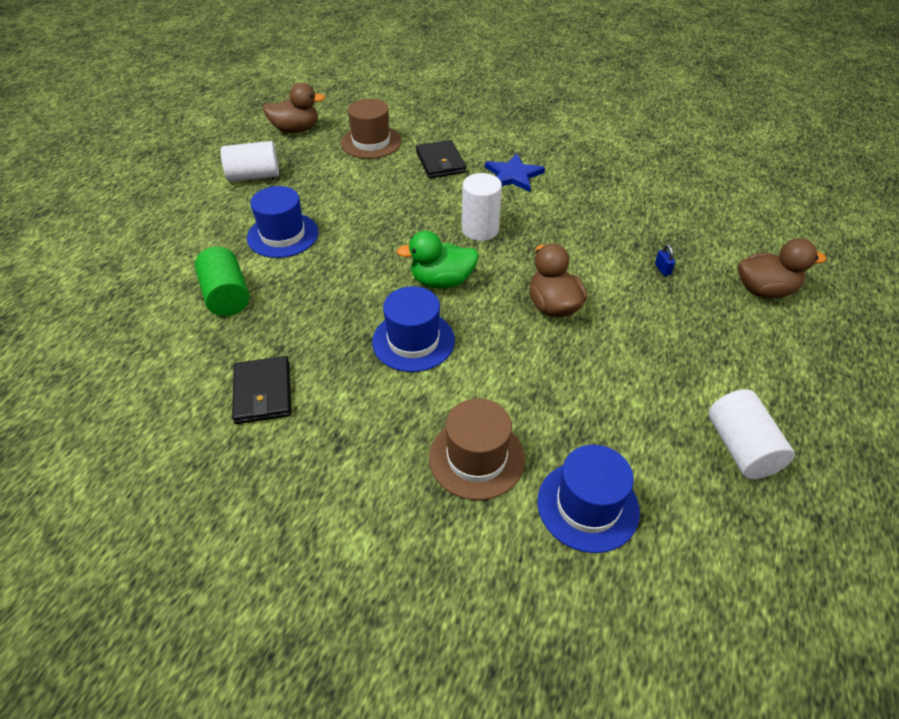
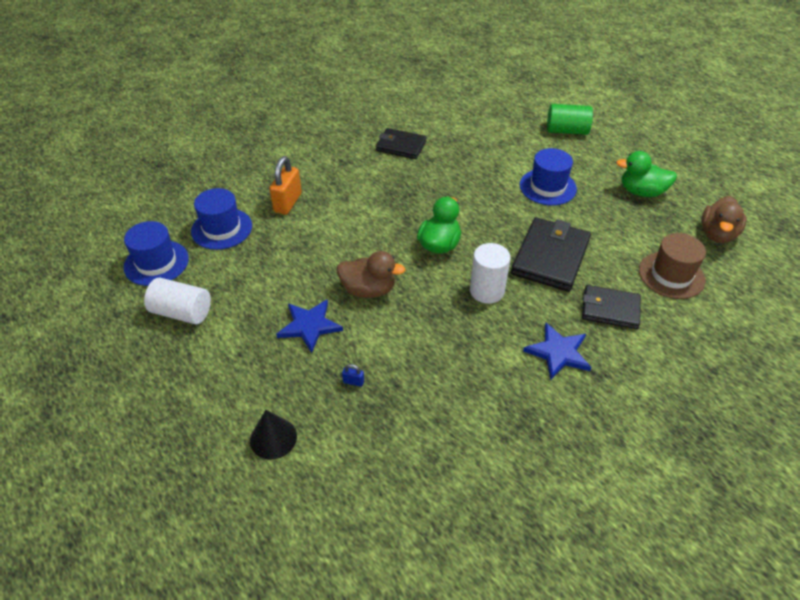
camera: 120 degrees right, 0 degrees up
green cylinder [195,247,250,316] -> green cylinder moved to [547,104,593,135]
white cylinder [220,141,279,182] -> green duck [616,151,677,197]
blue hat [372,286,455,372] -> blue hat moved to [123,221,189,286]
brown hat [429,399,525,500] -> orange padlock [269,156,302,215]
brown duck [738,238,826,298] -> black cone [250,410,297,459]
none -> blue star [276,299,343,353]
none -> black wallet [511,217,591,292]

